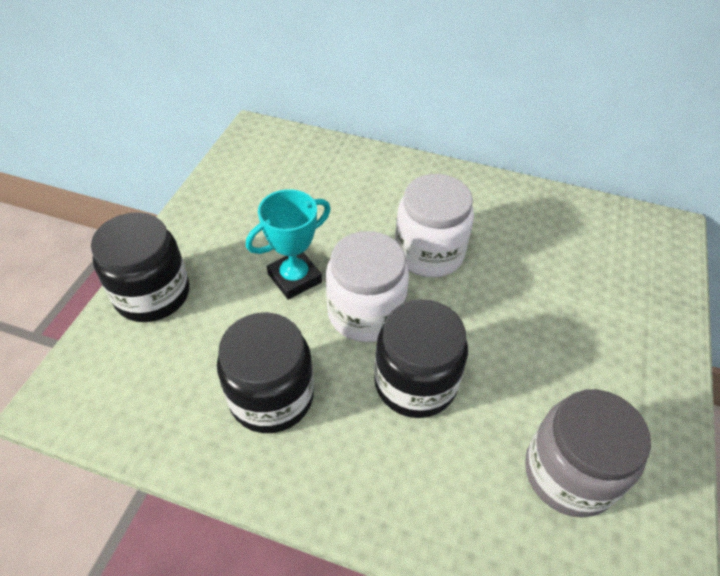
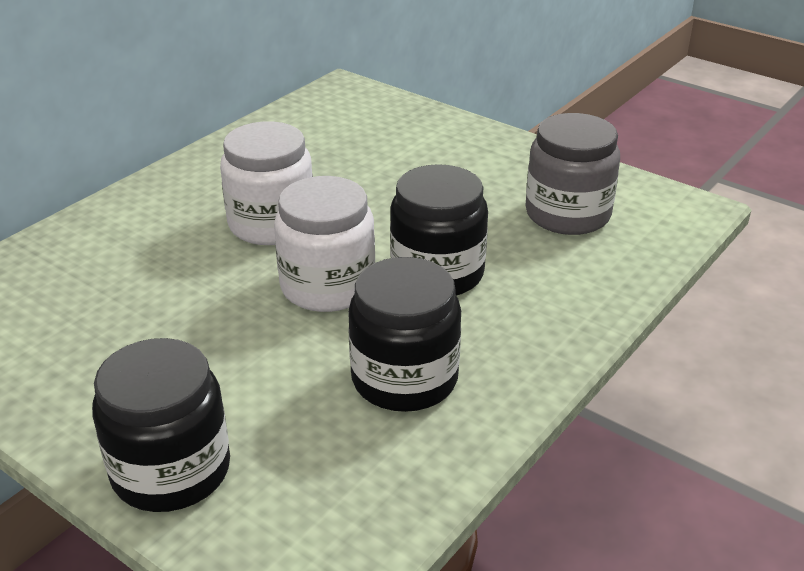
camera: 70 degrees left, 15 degrees down
turquoise trophy [246,189,331,300] -> none

